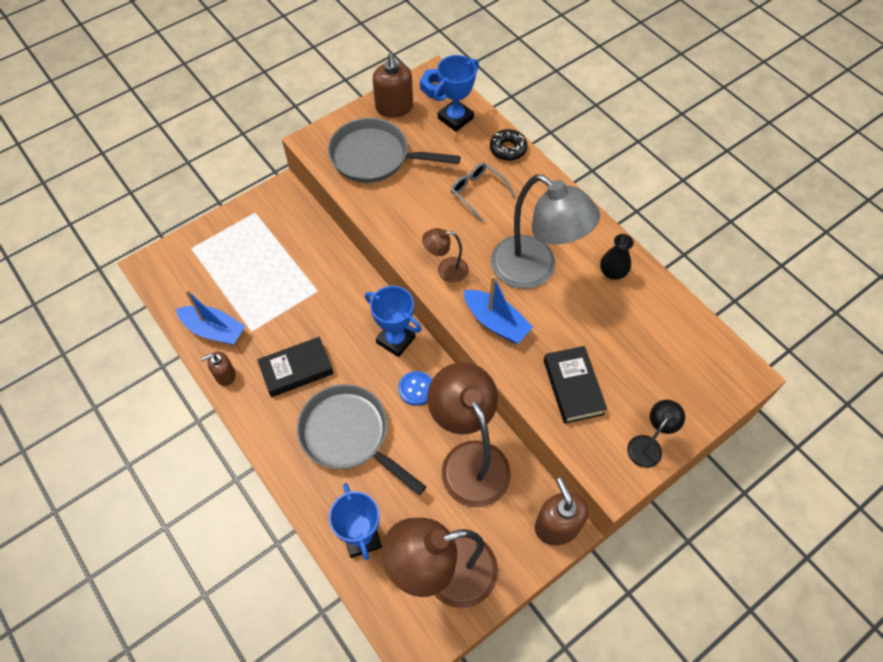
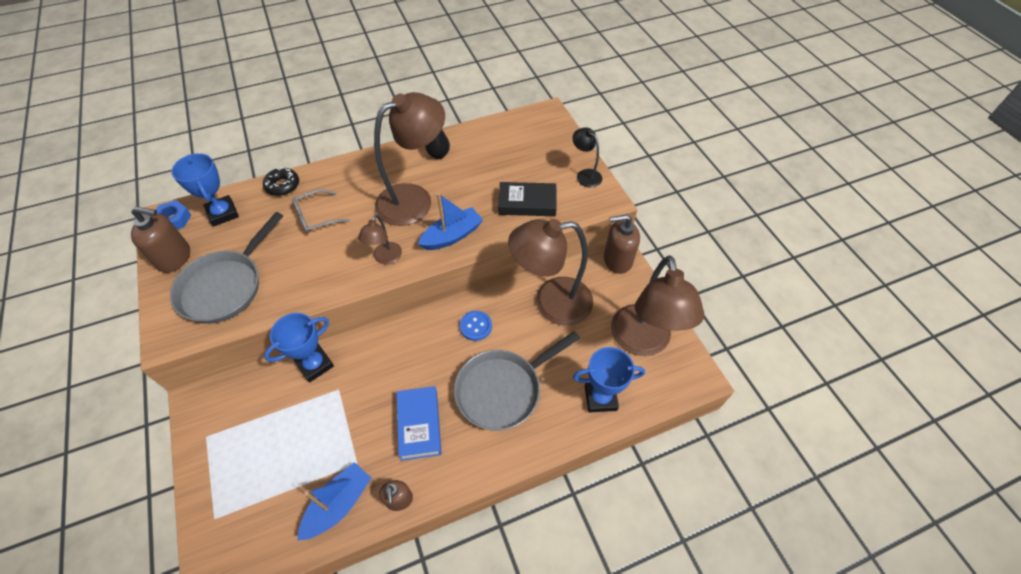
camera: 75 degrees left, 5 degrees down
black book [257,337,334,397] -> blue book [396,386,442,461]
blue trophy [365,286,422,357] -> blue trophy moved to [264,313,334,382]
grey lamp [491,174,600,289] -> brown lamp [374,92,445,226]

